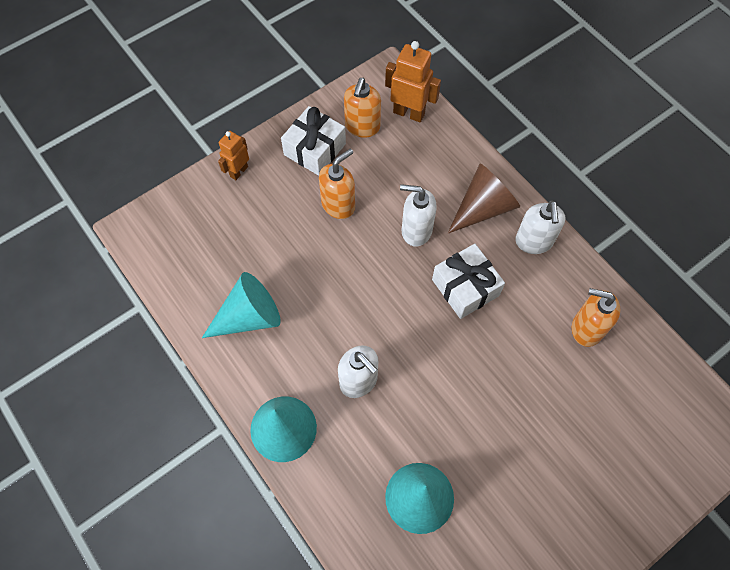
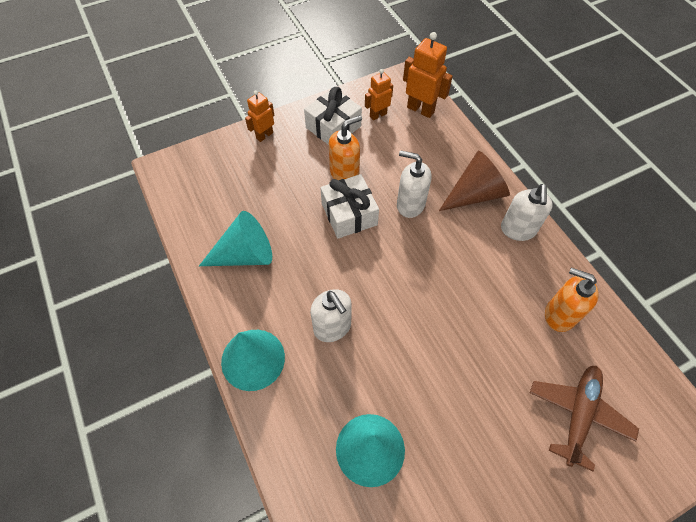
camera: 10 degrees right, 5 degrees down
orange soap dispenser [344,78,381,138] -> orange robot [365,69,393,120]
white gift [432,244,505,319] -> white gift moved to [320,174,379,239]
none -> brown plane [530,365,639,472]

